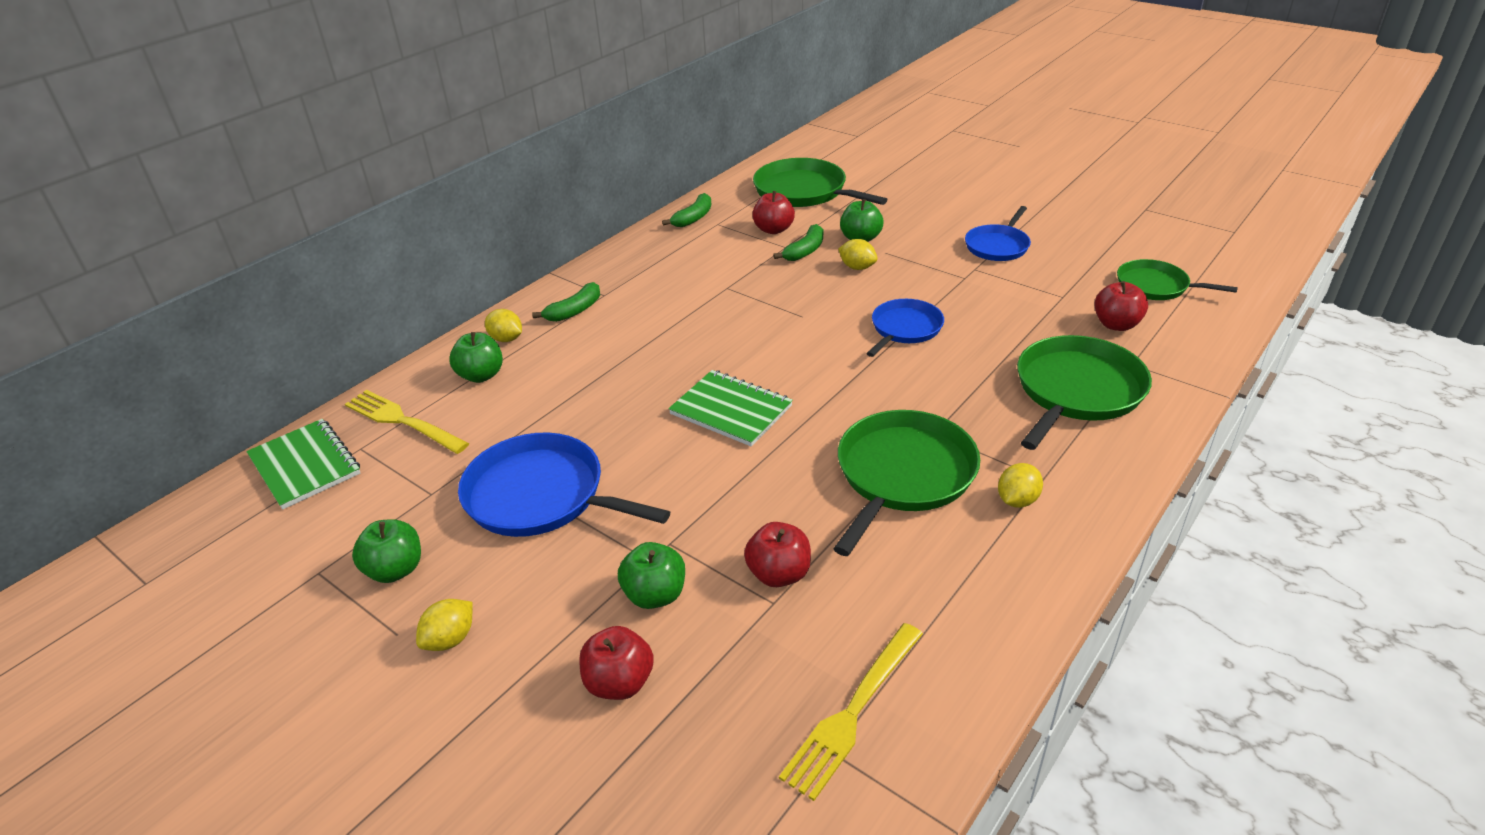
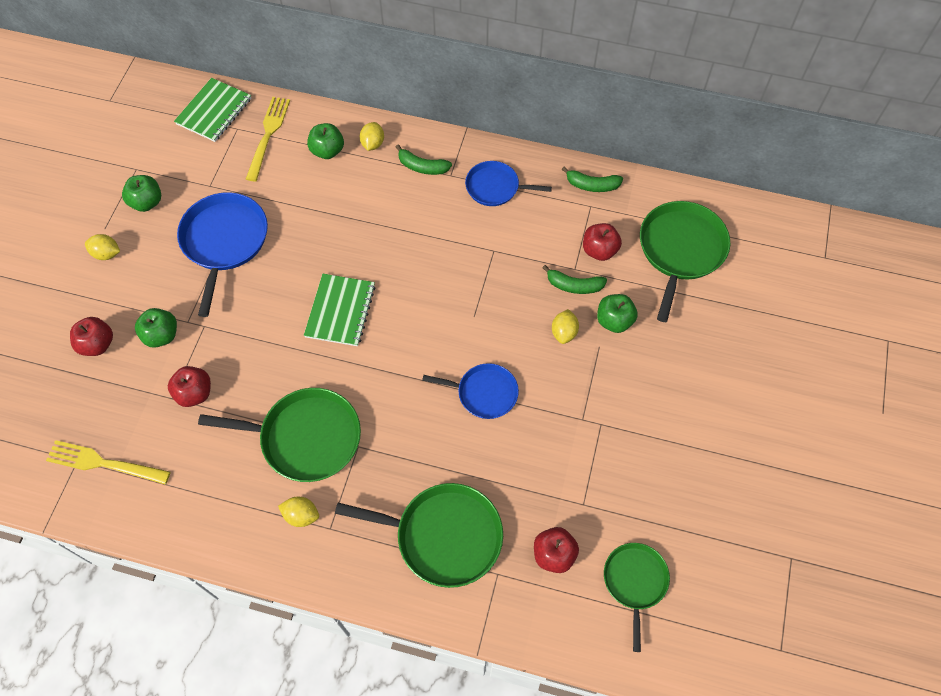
camera: 65 degrees right, 25 degrees up
blue pan [965,206,1031,261] -> blue pan moved to [465,161,552,206]

